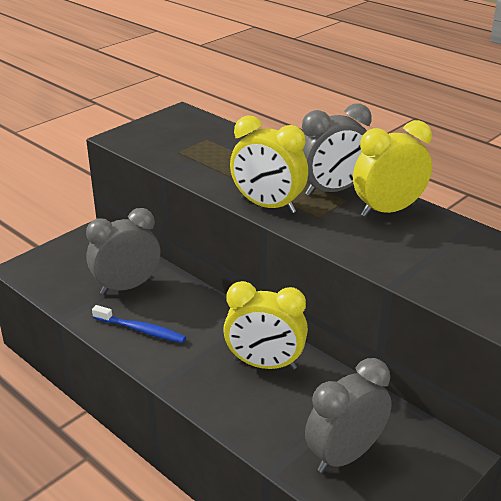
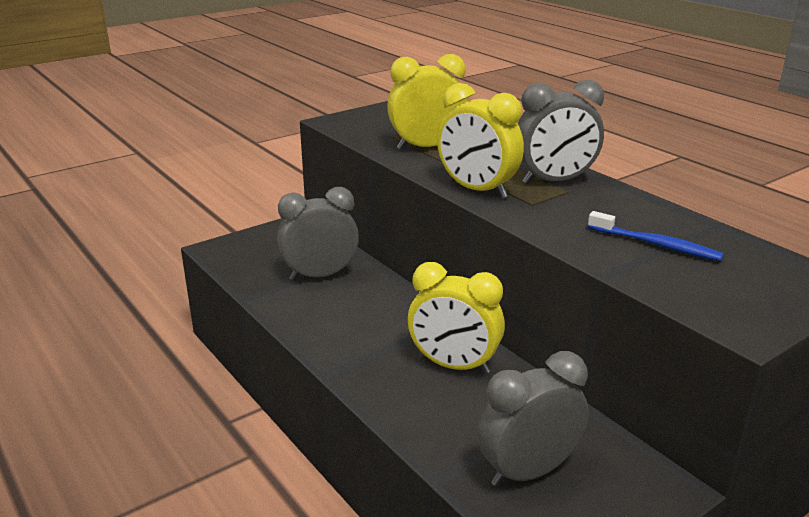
camera: 10 degrees right, 5 degrees down
blue toothbrush [92,305,186,343] -> blue toothbrush moved to [588,211,724,261]
yellow clock [353,120,432,217] -> yellow clock moved to [387,54,468,150]

